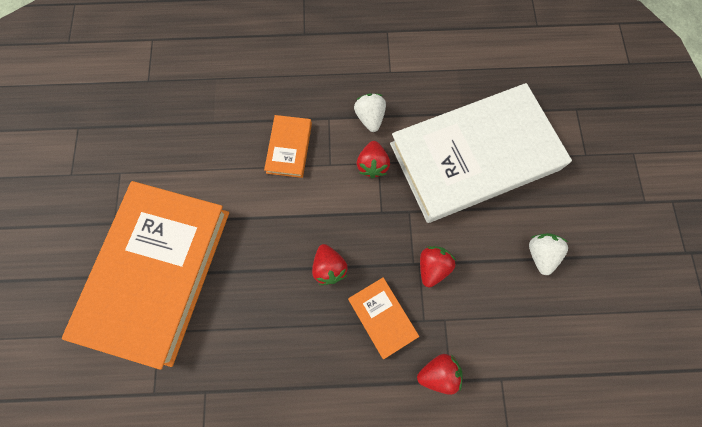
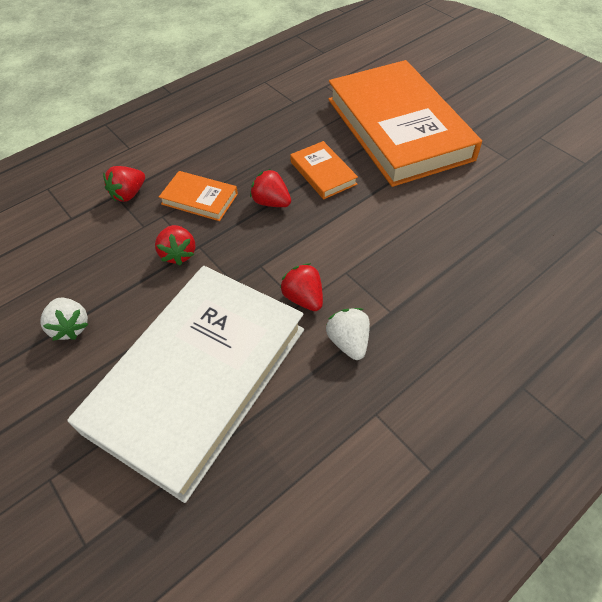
camera: 145 degrees right, 20 degrees down
orange book [264,115,312,178] -> orange book moved to [290,141,358,199]
white strawberry [354,94,386,132] -> white strawberry turned 150 degrees counterclockwise [326,308,370,360]

